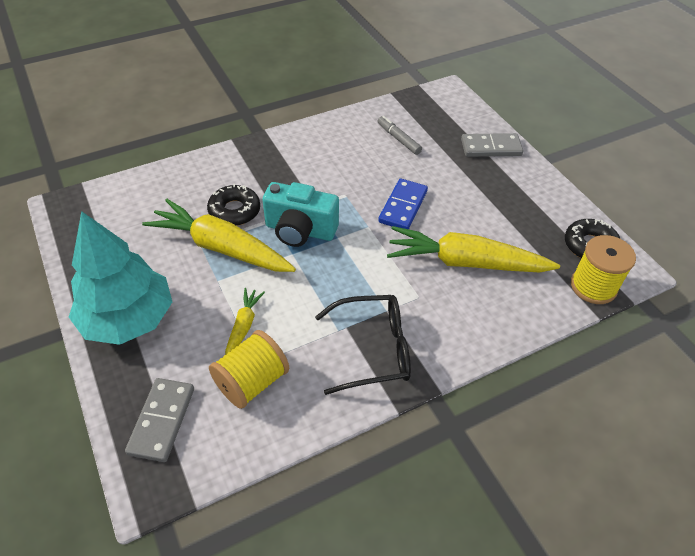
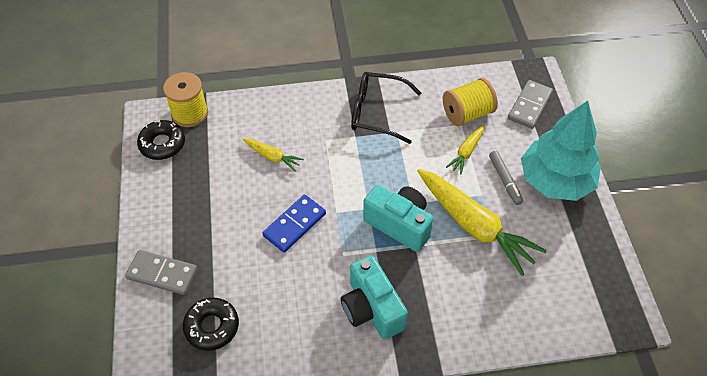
camera: 160 degrees left, 5 degrees up
black donut [207,184,260,226] -> black donut moved to [183,297,239,351]
grey marker [378,116,422,155] -> grey marker moved to [489,151,523,205]
yellow carrot [387,226,560,272] -> yellow carrot [242,138,304,172], size x0.48
none -> turquoise camera [341,255,408,339]

